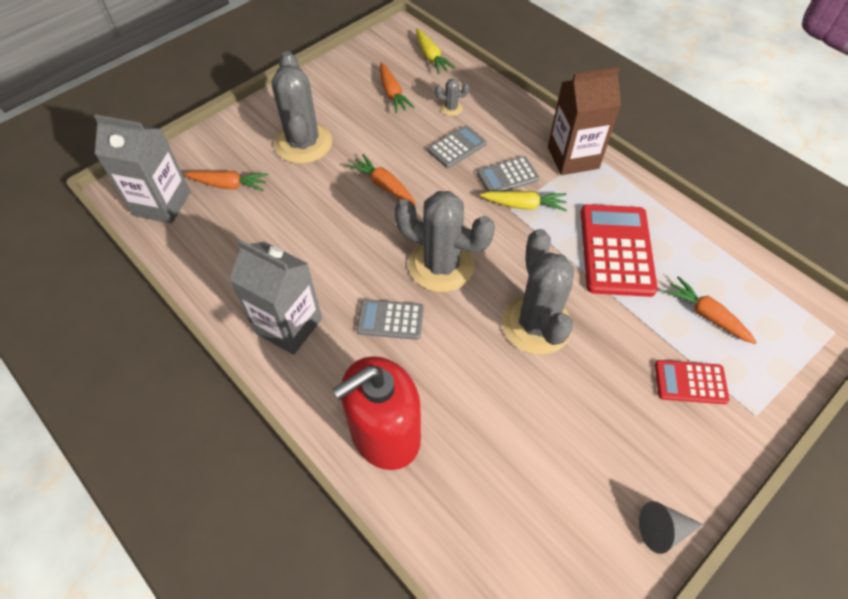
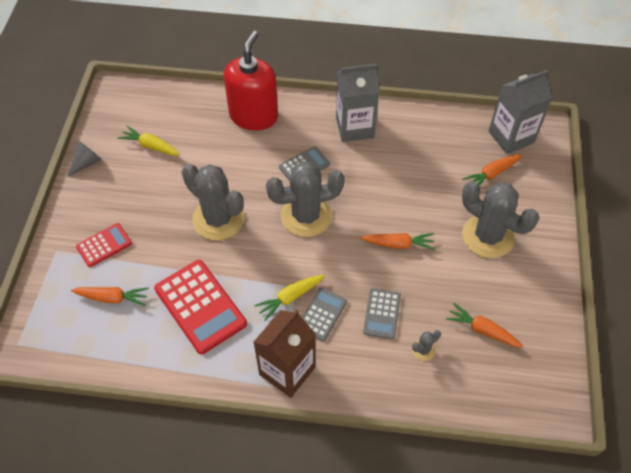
camera: 140 degrees right, 0 degrees up
yellow carrot [416,29,456,74] -> yellow carrot moved to [118,126,180,156]

